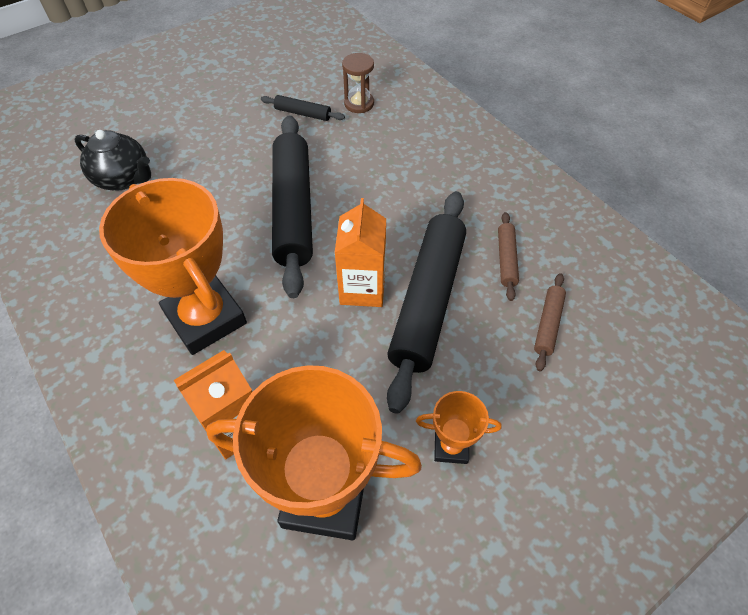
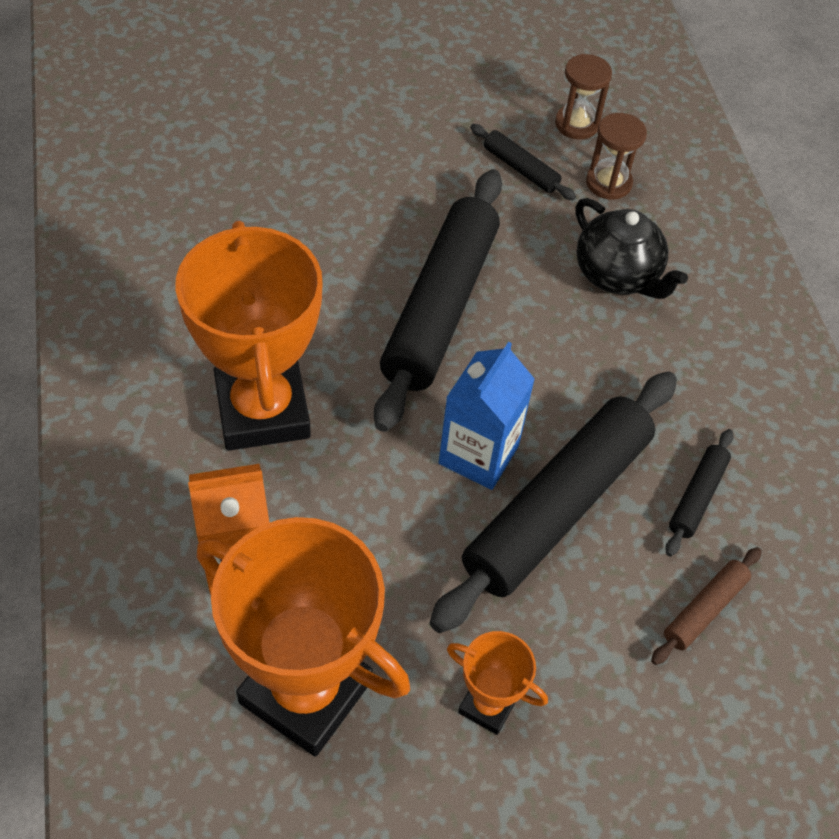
camera: 20 degrees right, 0 degrees up
black teapot [75,130,151,190] -> black teapot moved to [575,198,688,299]
orange carton [335,198,386,307] -> blue carton [438,341,535,490]
brown rolling pin [498,212,519,301] -> black rolling pin [665,429,734,556]
none -> brown hourglass [555,54,612,139]

